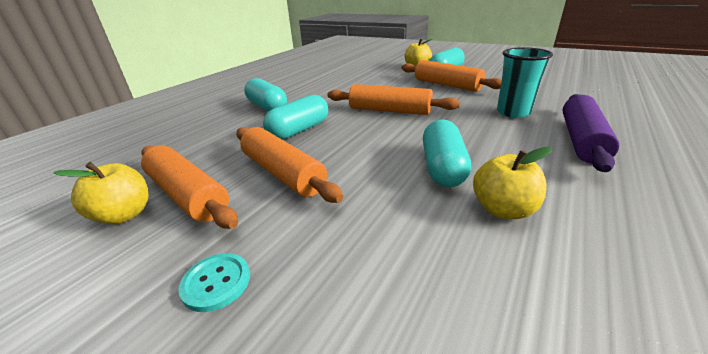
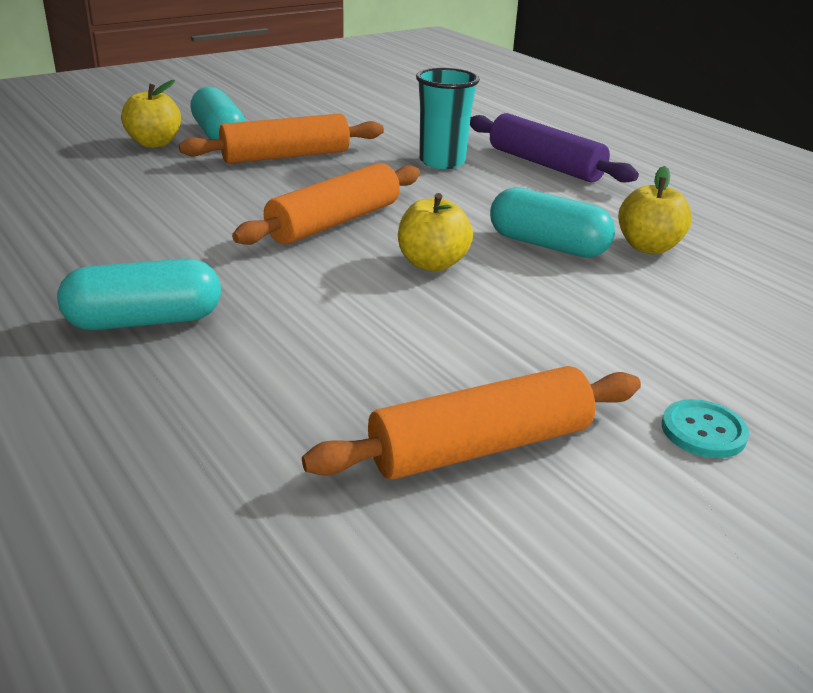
camera: 70 degrees left, 0 degrees up
yellow apple [53,162,149,224] -> yellow apple moved to [398,193,473,271]
orange rolling pin [236,127,343,203] -> none
turquoise capsule [263,95,328,140] -> none

